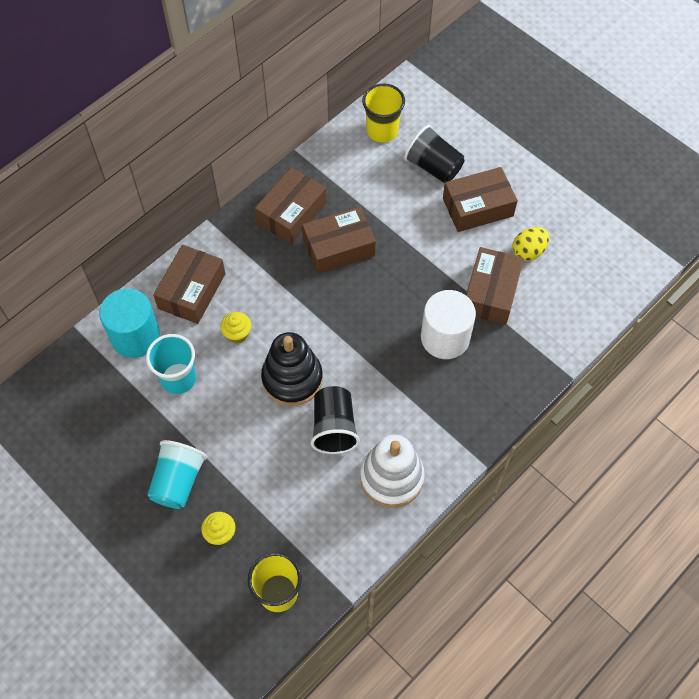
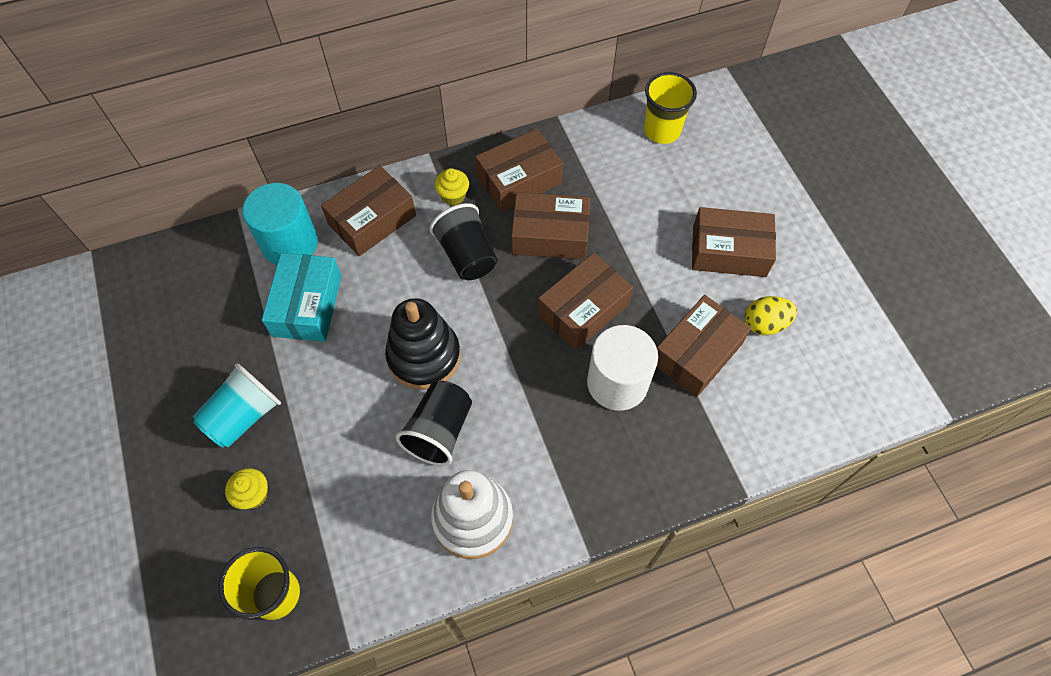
camera: 25 degrees right, 0 degrees up
turquoise cup [146,334,196,394] -> turquoise box [262,253,342,342]
yellow cupcake [220,312,251,343] -> yellow cupcake moved to [435,168,469,206]
black cup [404,125,464,183] -> black cup moved to [430,203,497,280]
none -> brown box [538,253,633,350]

